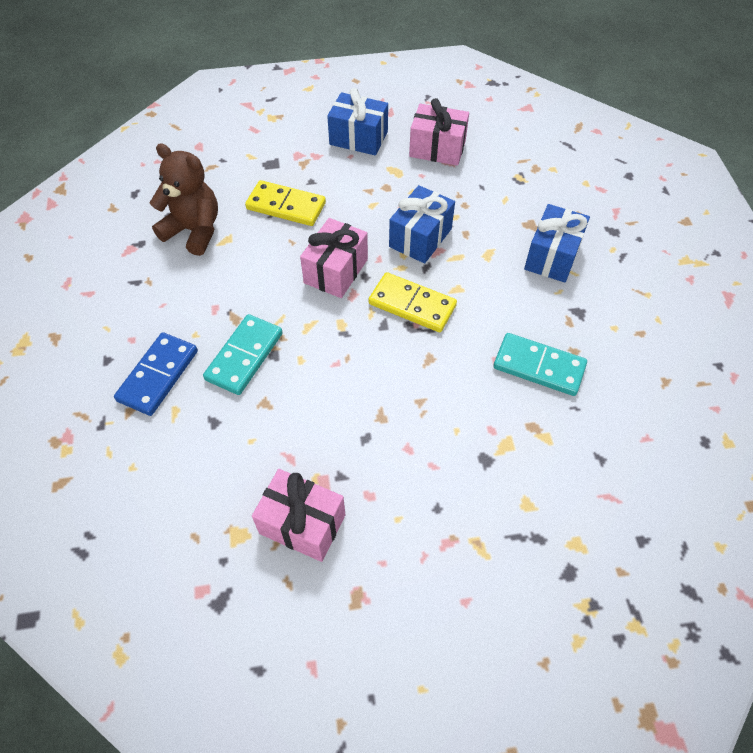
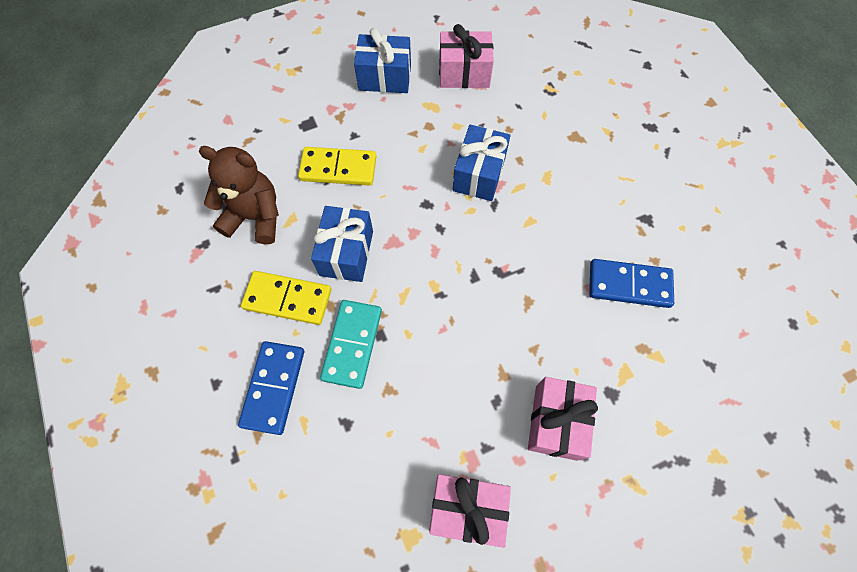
camera: 15 degrees left, 10 degrees up
pink gift [300,218,368,298] -> pink gift moved to [528,377,598,461]
yellow domino [369,272,457,332] -> yellow domino moved to [241,271,331,325]
turquoise domino [493,333,587,396] -> blue domino [589,259,674,308]
blue gift [524,204,590,282] -> blue gift moved to [311,206,373,282]

